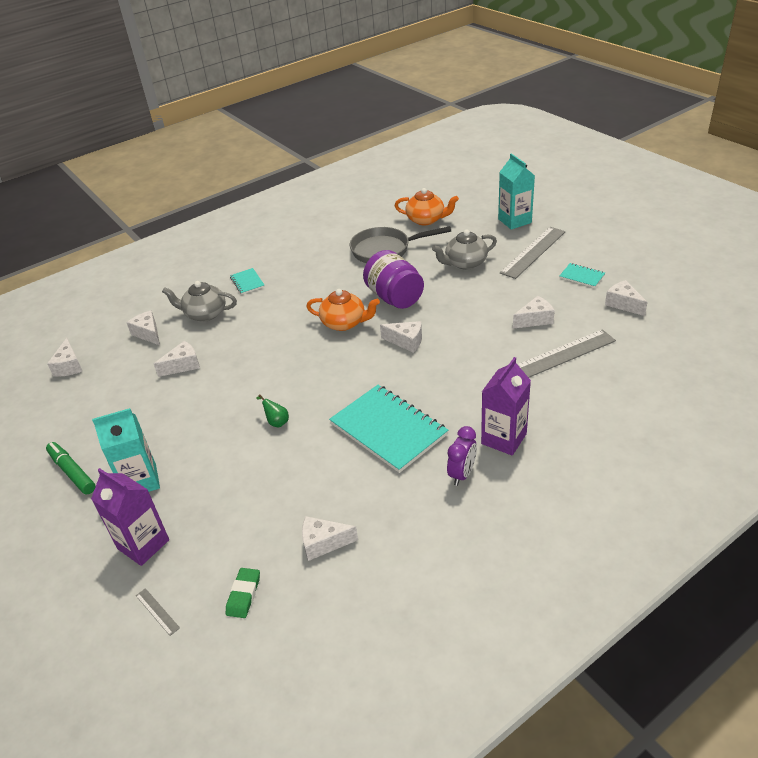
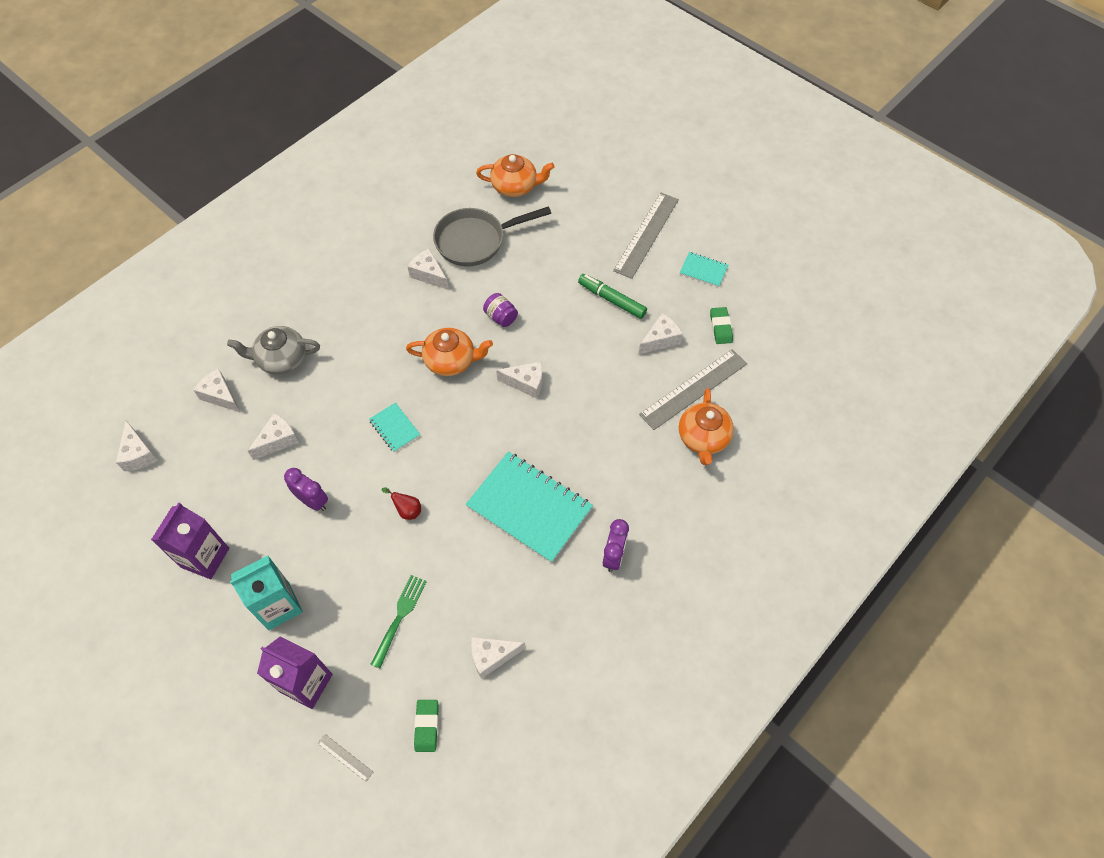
camera: 15 degrees left, 20 degrees up
green marker [46,442,96,495] -> green marker moved to [578,274,647,319]
turquoise notebook [230,268,265,294] -> turquoise notebook moved to [369,403,420,452]
green pear [256,394,289,427] -> red pear [382,487,421,520]
purple jar [363,250,424,309] -> purple jar [483,293,518,327], size x0.49
grey teapot [432,230,497,270] -> none
purple carton [481,357,531,456] -> purple carton moved to [151,502,229,579]
turquoise carton [498,153,535,230] -> none
white cheese [605,280,648,316] -> white cheese moved to [407,249,448,290]
none -> purple clock [284,468,328,511]
none -> green fork [370,575,427,669]
none -> orange teapot [679,388,734,465]
none -> green eraser [710,307,733,344]

